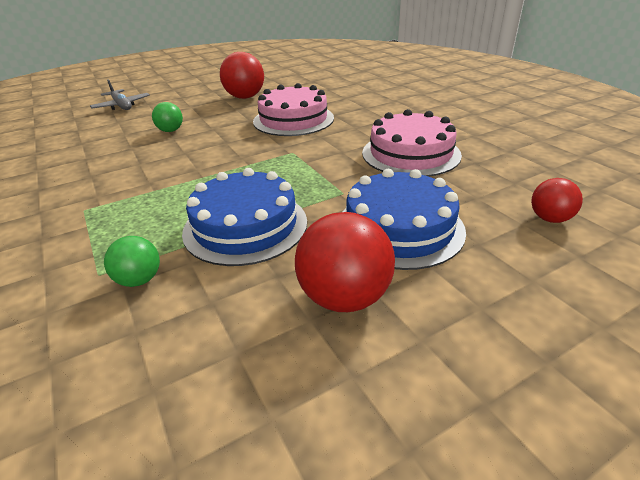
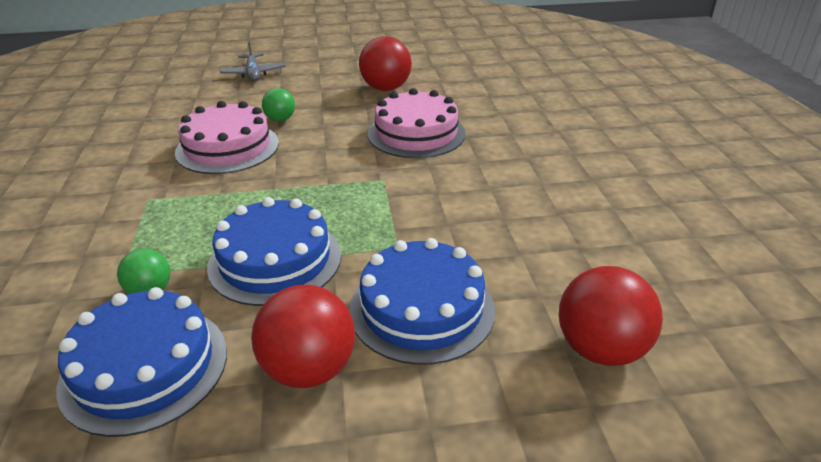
camera: 20 degrees right, 0 degrees up
pink cake [362,109,462,176] -> pink cake moved to [175,101,279,174]
red ball [531,178,583,223] -> red ball [559,266,663,366], size x1.76
none -> blue cake [56,287,227,437]

